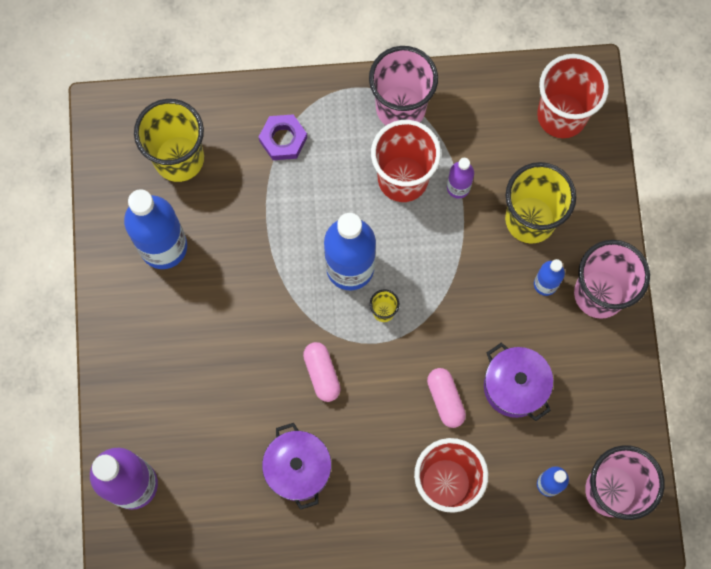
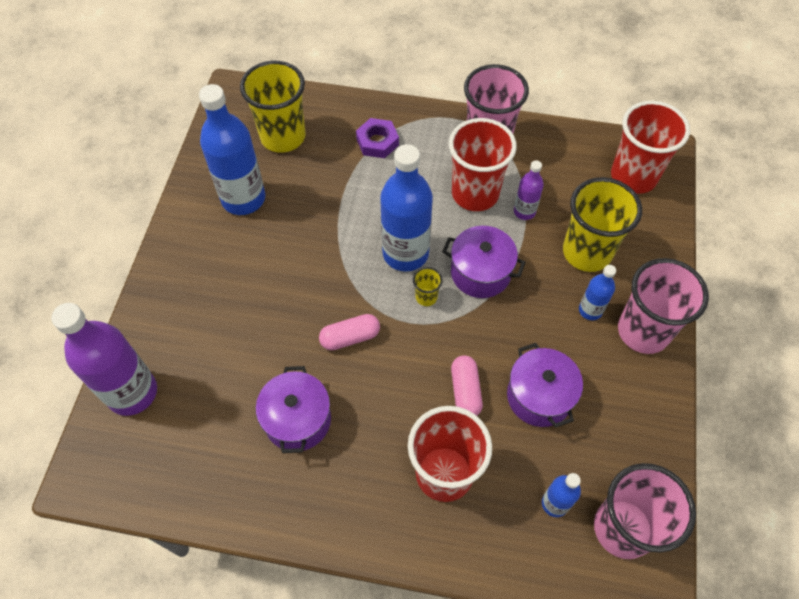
camera: 15 degrees right, 15 degrees down
pink capsule [303,342,341,402] -> pink capsule turned 75 degrees clockwise [319,314,380,350]
none -> purple pot [442,226,526,298]

